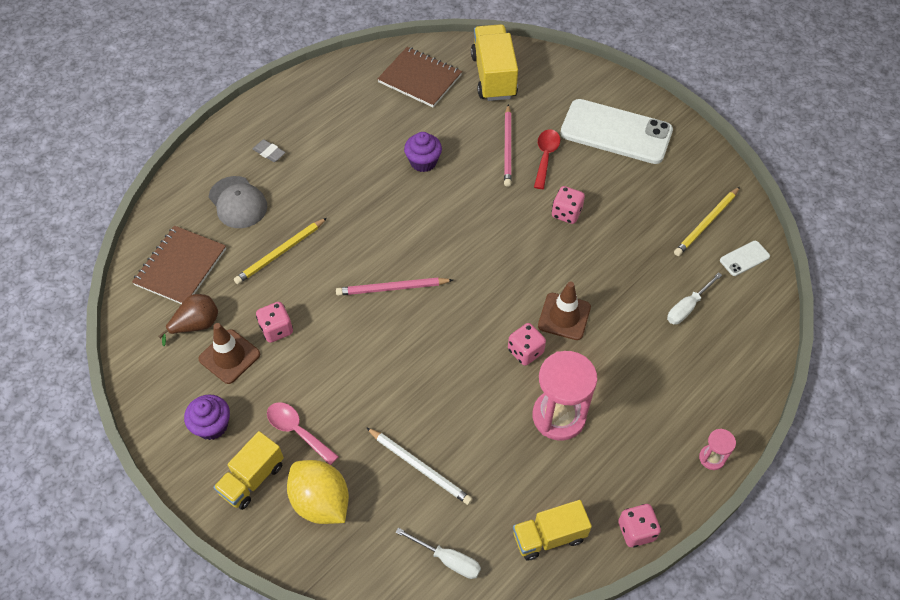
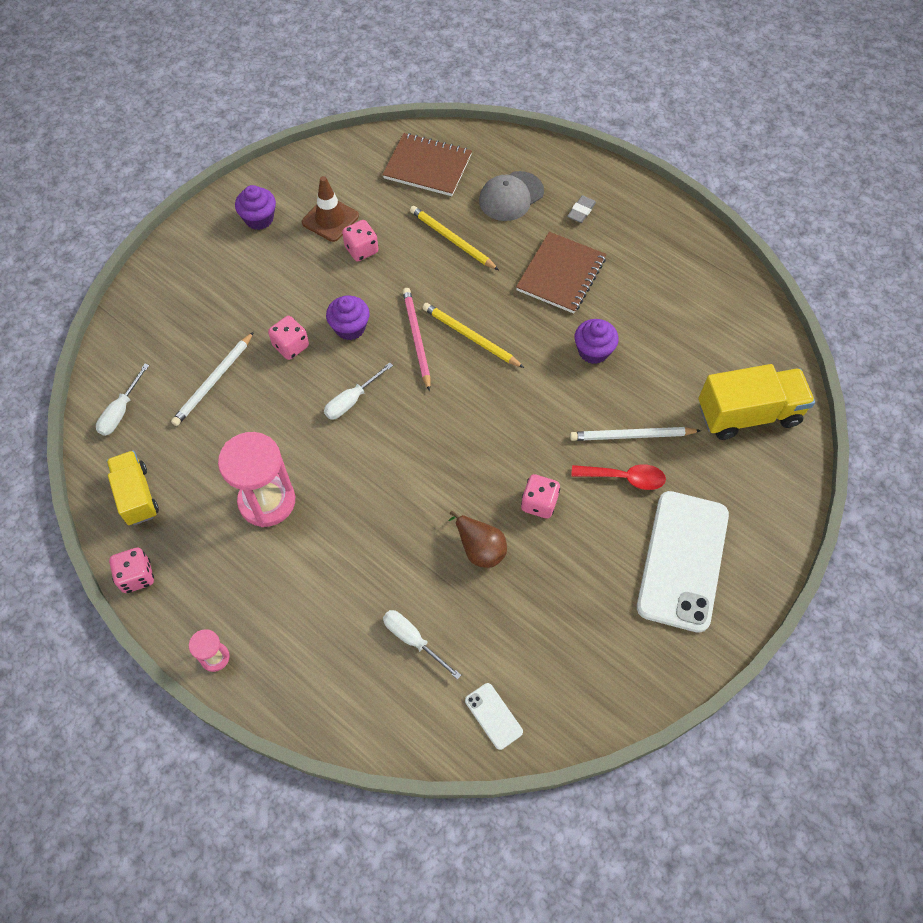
camera: 85 degrees right, 5 degrees up
brown pear [158,294,218,346] -> brown pear moved to [448,511,507,568]
yellow truck [213,431,284,510] -> none
pink spoon [267,402,339,465] -> none
yellow lemon [287,460,349,524] -> none
brown notebook [377,47,462,107] -> brown notebook moved to [516,232,606,314]
pink pencil [504,105,512,187] -> white pencil [570,427,701,441]
pink dice [508,323,546,366] -> pink dice moved to [268,316,309,360]
brown traffic cone [538,282,591,340] -> none
yellow pencil [674,187,740,256] -> yellow pencil moved to [423,303,524,368]
none -> white screwdriver [324,362,393,419]
none -> purple cupcake [326,296,370,340]

